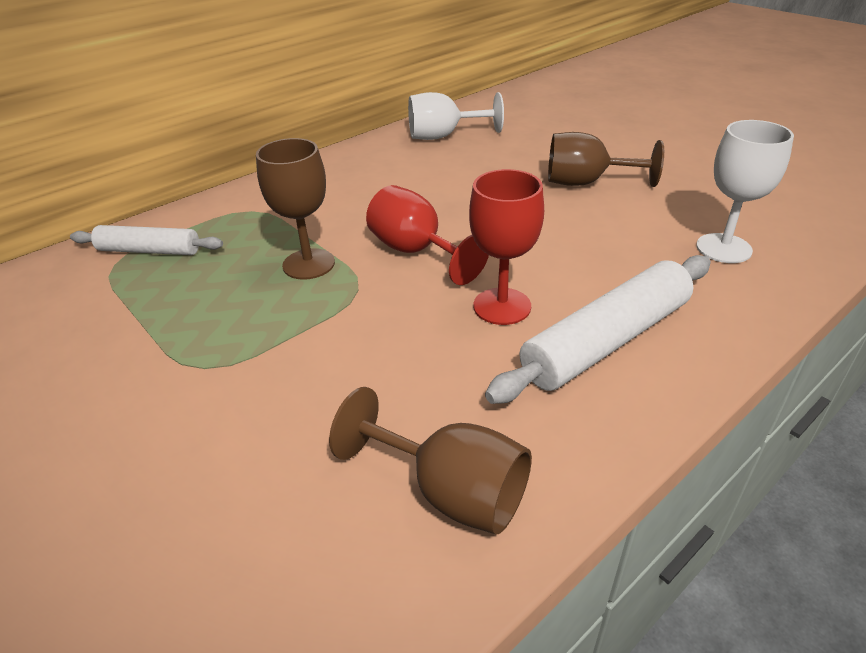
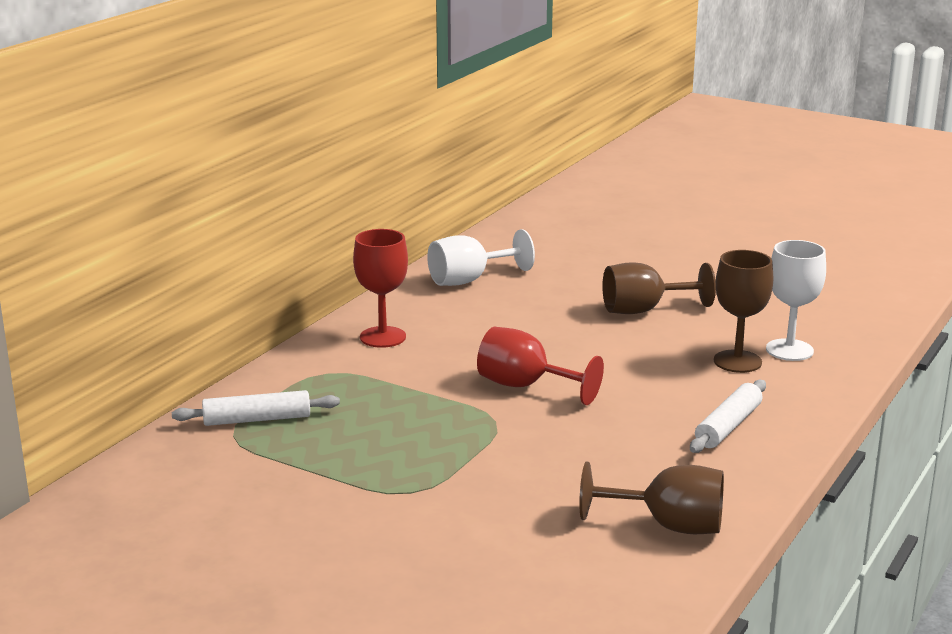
camera: 20 degrees left, 15 degrees down
brown goblet [256,138,335,280] -> brown goblet moved to [714,250,773,373]
red goblet [469,169,544,325] -> red goblet moved to [353,229,408,348]
white rolling pin [485,255,711,404] -> white rolling pin [690,380,766,453], size x0.63

